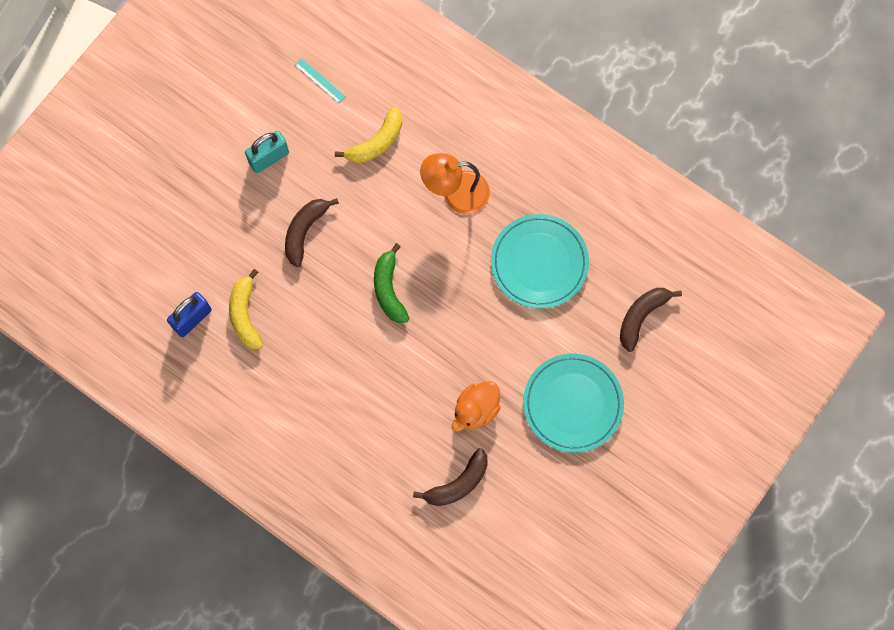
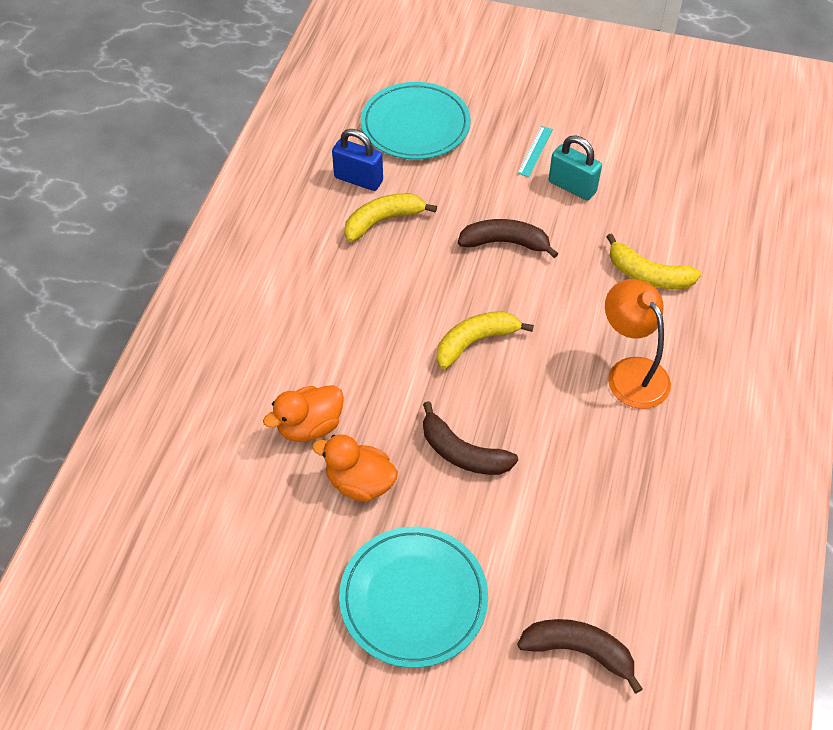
camera: 70 degrees right, 20 degrees down
turquoise ruler [295,58,346,104] -> turquoise ruler moved to [518,126,553,177]
green banana [374,243,409,323] -> yellow banana [436,311,534,369]
brown banana [413,448,488,506] -> brown banana moved to [423,401,518,475]
turquoise plate [491,214,589,309] -> turquoise plate moved to [361,82,471,160]
none -> orange duck [263,385,344,442]

